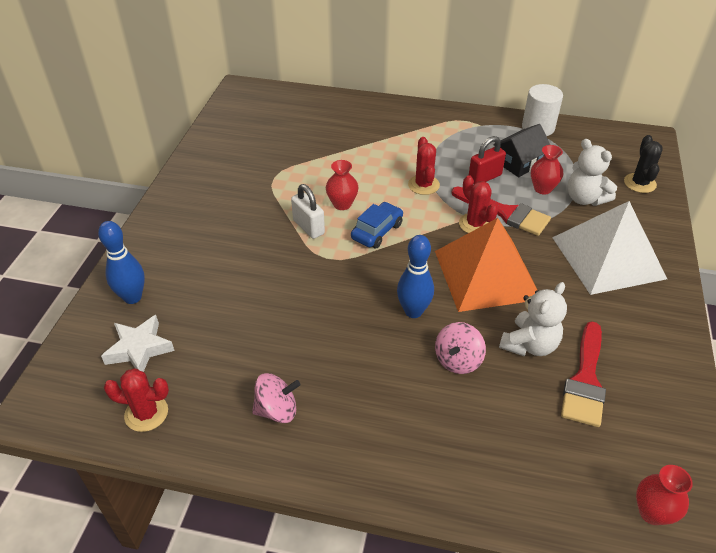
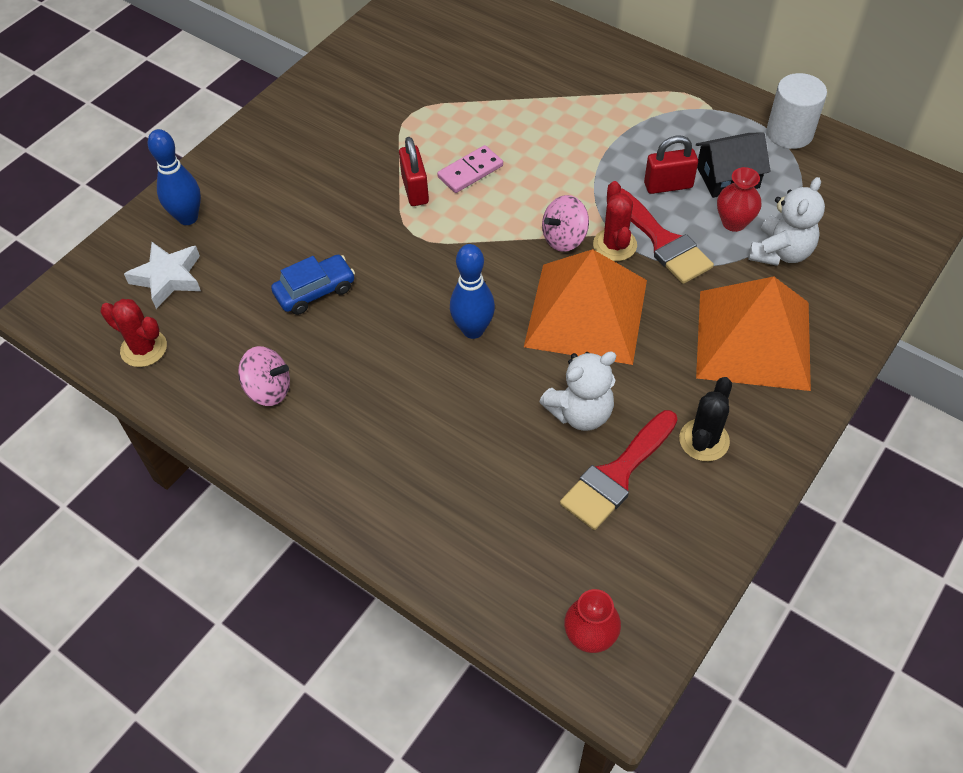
camera: 25 degrees right, 10 degrees up
white padlock [291,184,325,239] -> red padlock [399,137,429,206]
red vase [326,160,358,210] -> pink domino [437,145,503,193]
blue car [351,202,403,248] -> blue car moved to [271,255,355,315]
red cactus [408,137,440,195] -> none
pink spinning top [435,322,486,374] -> pink spinning top moved to [542,195,589,252]
white pyramid [552,201,667,295] -> orange pyramid [696,276,811,391]
white teddy bear [568,139,617,206] -> white teddy bear turned 135 degrees counterclockwise [748,177,825,266]
black cactus [624,135,663,193] -> black cactus moved to [679,377,732,461]

